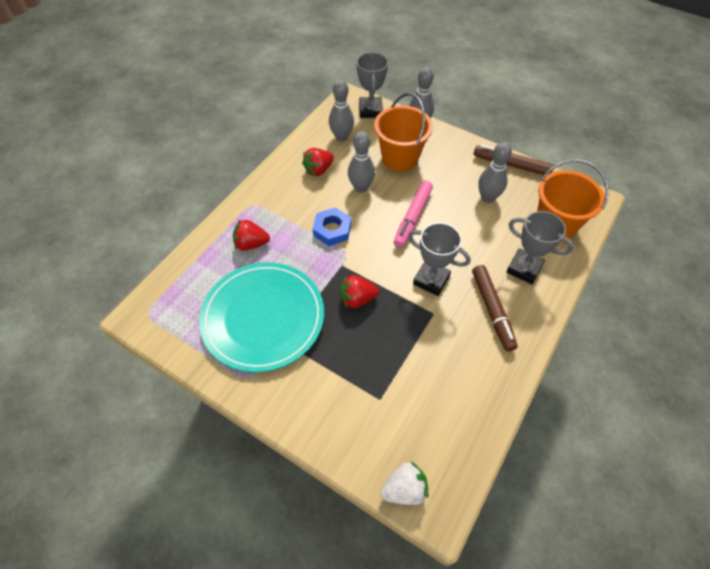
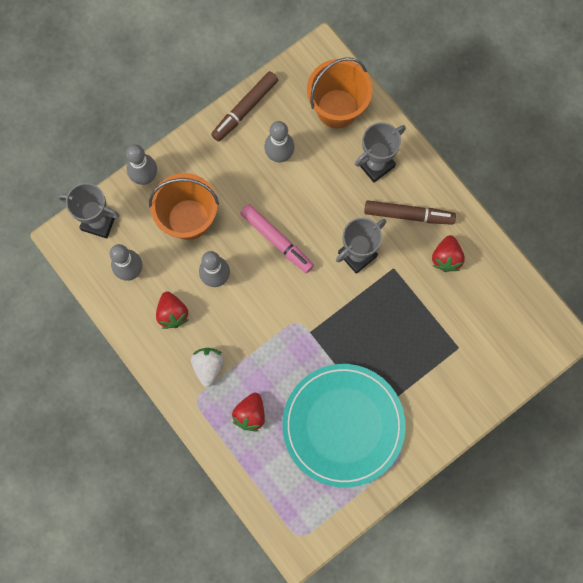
camera: 70 degrees left, 20 degrees up
blue nut [313,208,351,246] -> none
red strawberry [341,275,379,308] -> red strawberry moved to [432,235,465,272]
white strawberry [381,462,428,505] -> white strawberry moved to [191,348,224,387]

